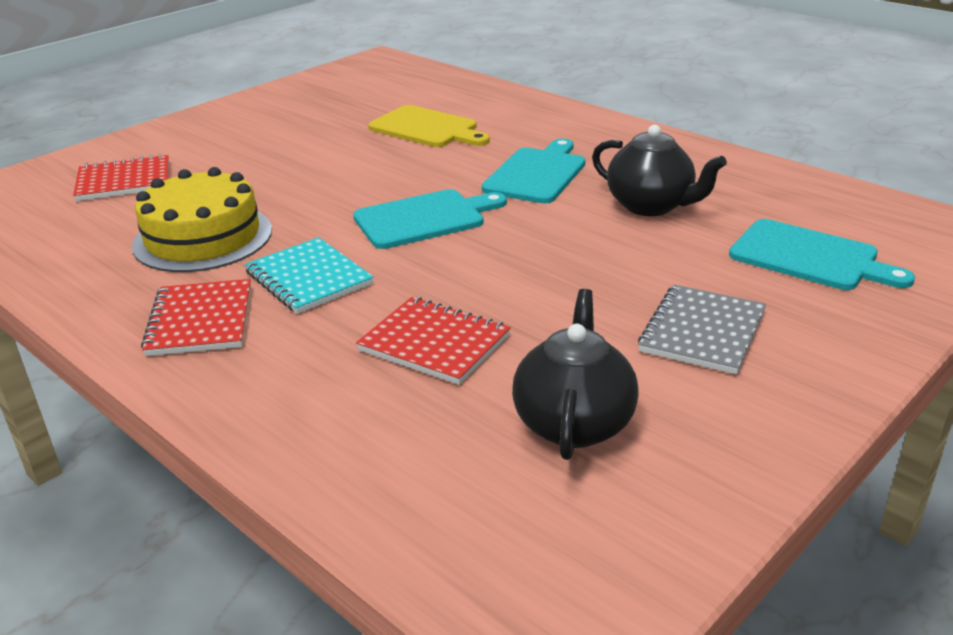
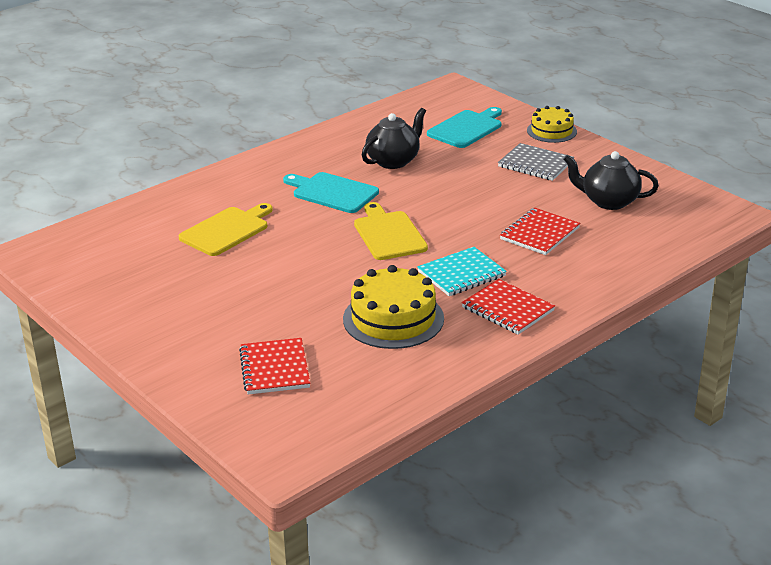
camera: 85 degrees left, 0 degrees up
red notebook [141,279,251,356] -> red notebook turned 45 degrees clockwise [462,279,555,335]
turquoise cutting board [353,189,507,249] -> yellow cutting board [354,202,428,260]
none -> yellow cake [527,106,577,143]

